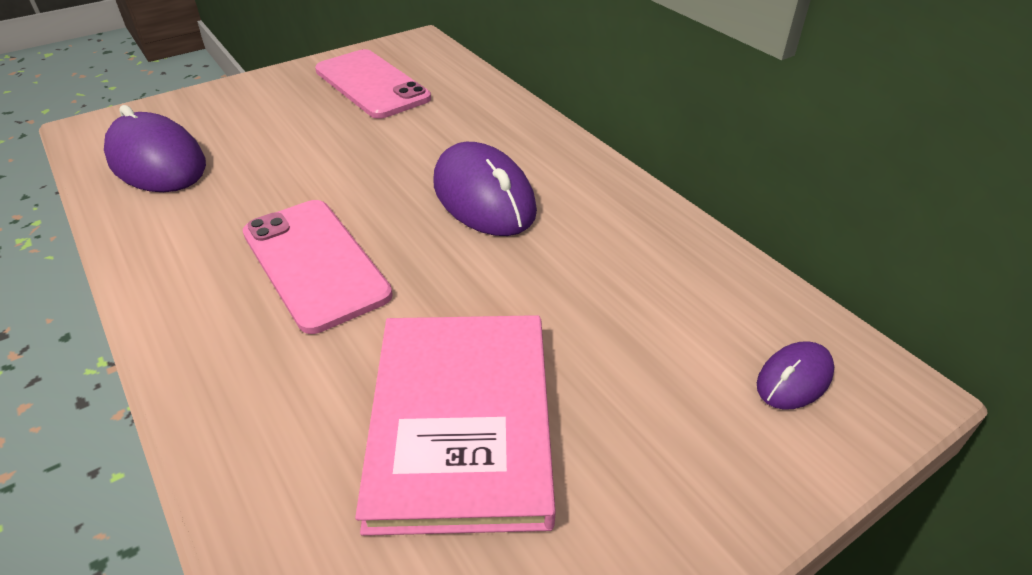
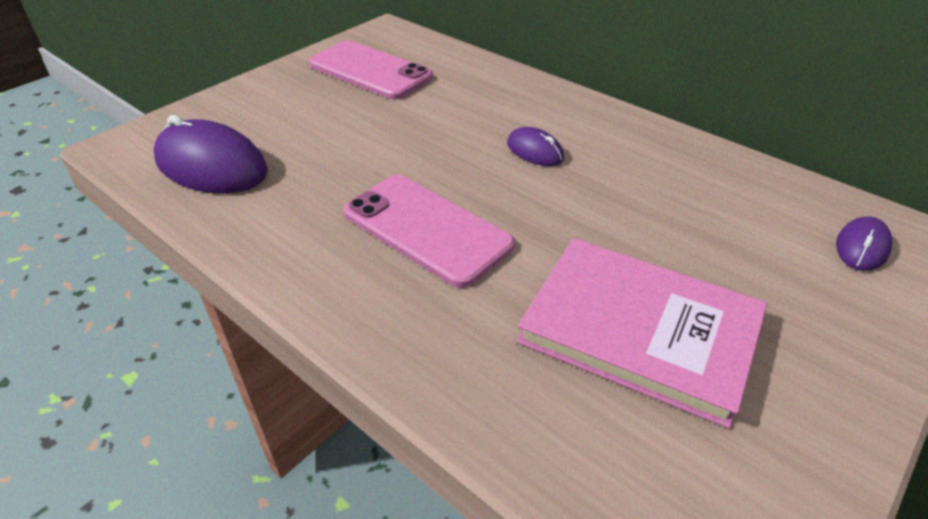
camera: 15 degrees left, 0 degrees up
pink book [355,315,556,536] -> pink book turned 45 degrees counterclockwise [516,238,767,429]
purple mouse [434,142,537,236] -> purple mouse [507,127,564,166], size x0.52

